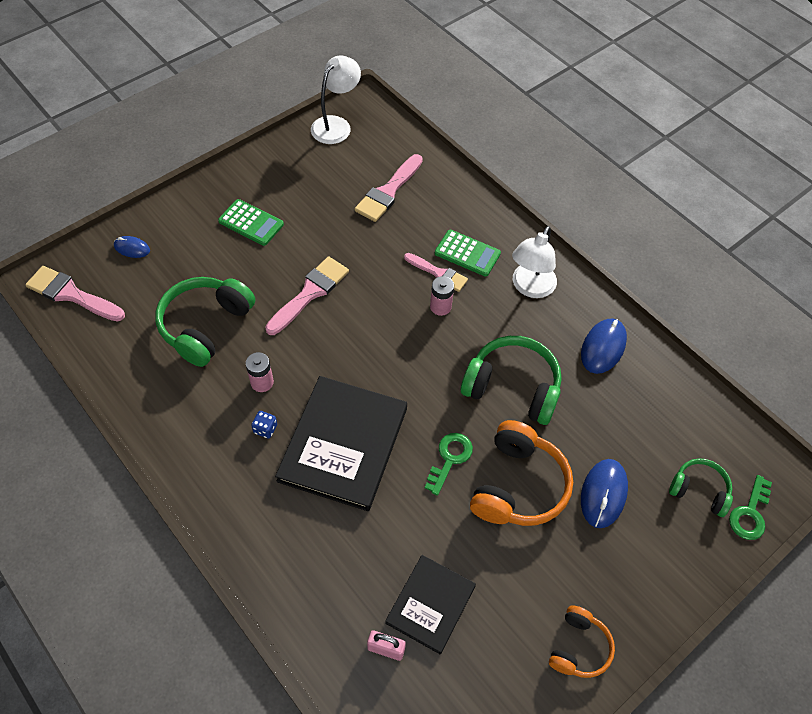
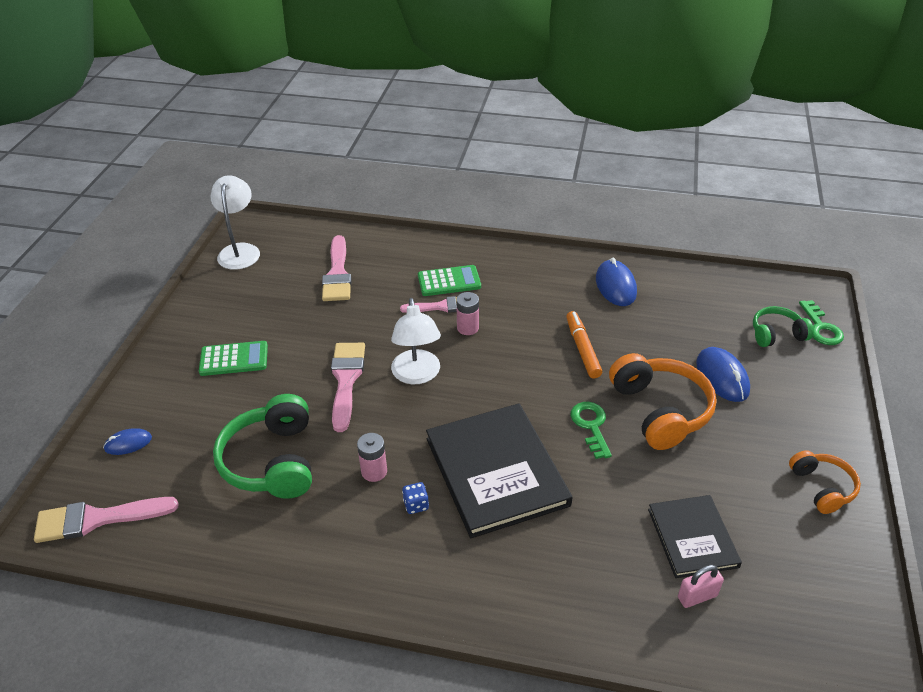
camera: 35 degrees left, 15 degrees down
green headphones [461,336,562,425] -> orange marker [566,311,602,378]
white lamp [512,226,557,298] -> white lamp moved to [391,298,441,384]

